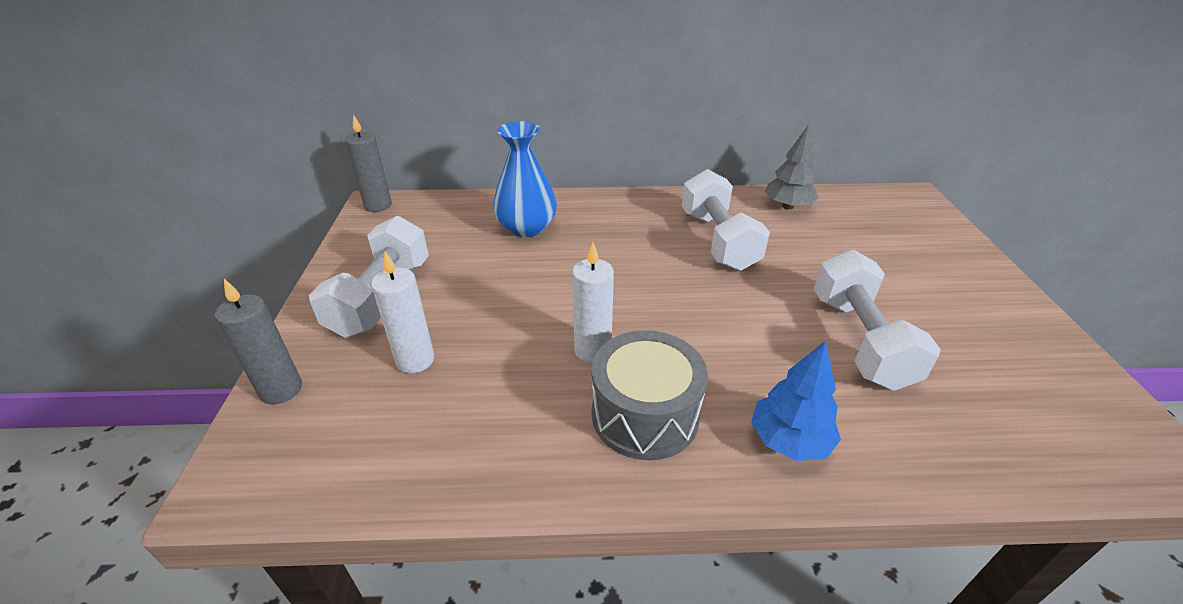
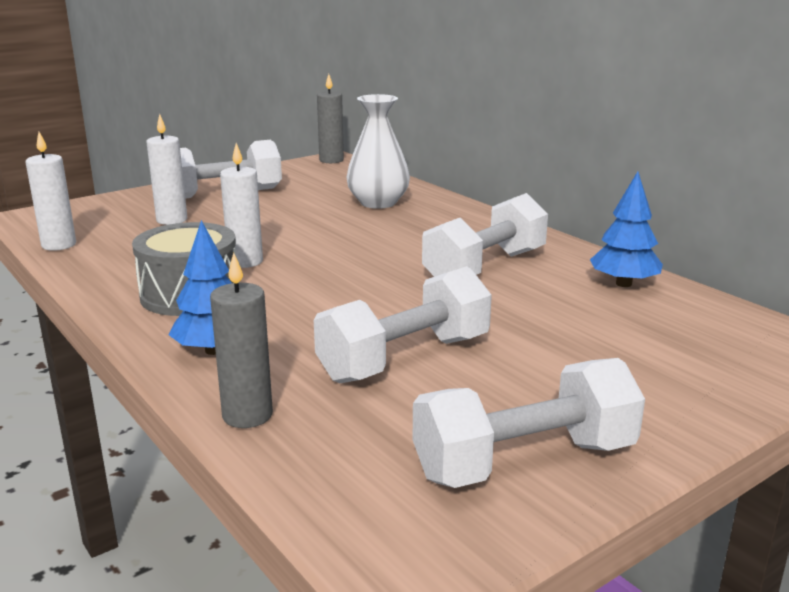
camera: 55 degrees right, 15 degrees down
grey candle [215,279,302,405] -> grey candle moved to [210,253,273,428]
blue vase [493,121,557,237] -> white vase [347,94,410,209]
grey tree [765,125,819,209] -> blue tree [590,171,663,287]
none -> white candle [25,132,76,251]
none -> white dumbbell [413,358,645,488]

